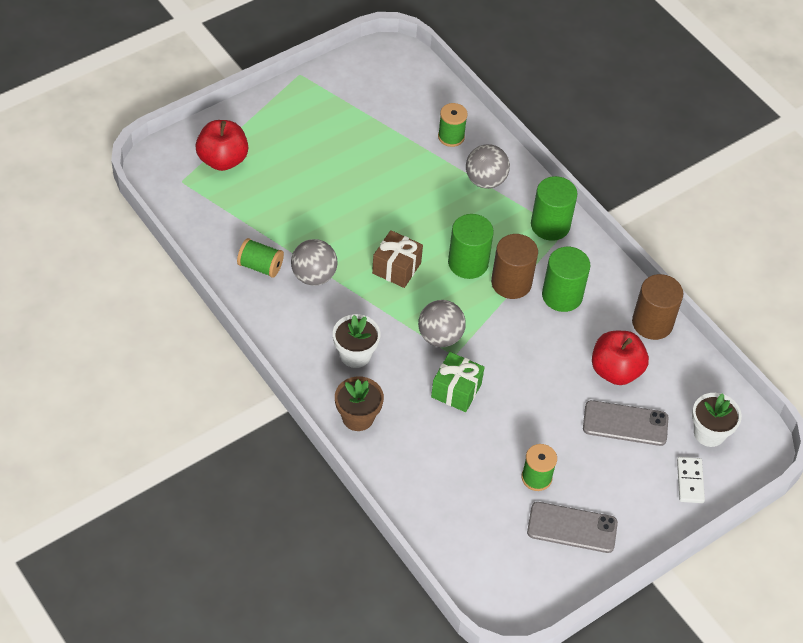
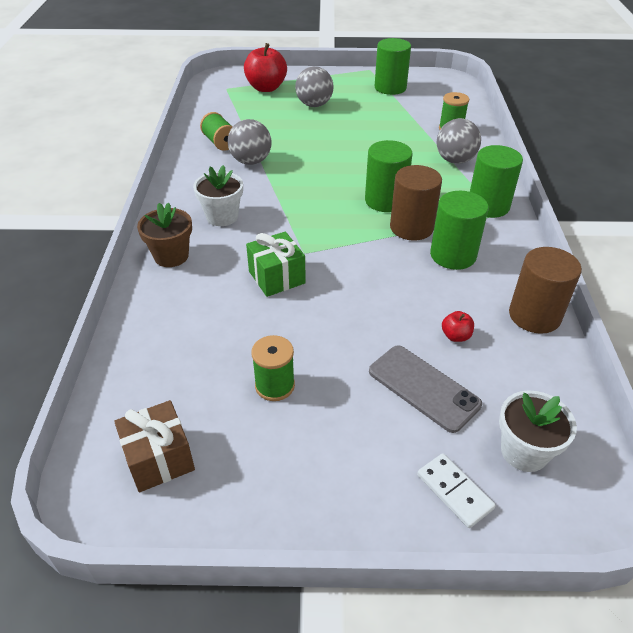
camera: 40 degrees right, 10 degrees down
brown gift [372,230,423,288] -> brown gift moved to [114,400,195,492]
grey ball [418,300,466,347] -> grey ball moved to [295,66,334,107]
grey phone [527,502,618,553] -> none
red apple [592,331,649,385] -> red apple [442,311,474,342], size x0.45
white domino [677,457,705,503] -> white domino turned 75 degrees counterclockwise [417,453,496,528]
none -> green cylinder [375,38,411,95]

